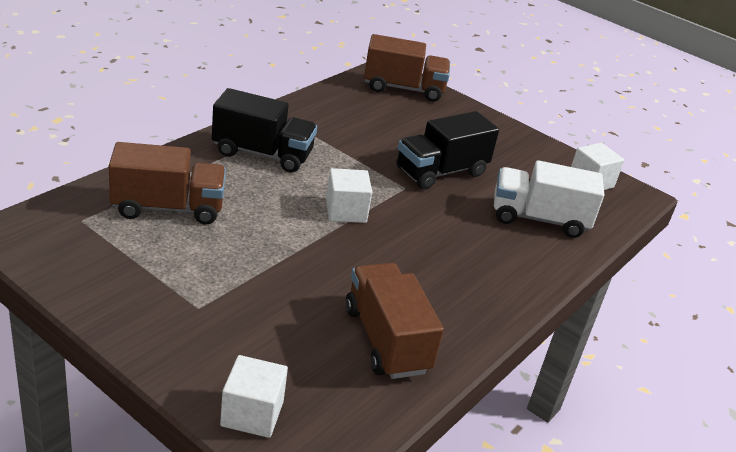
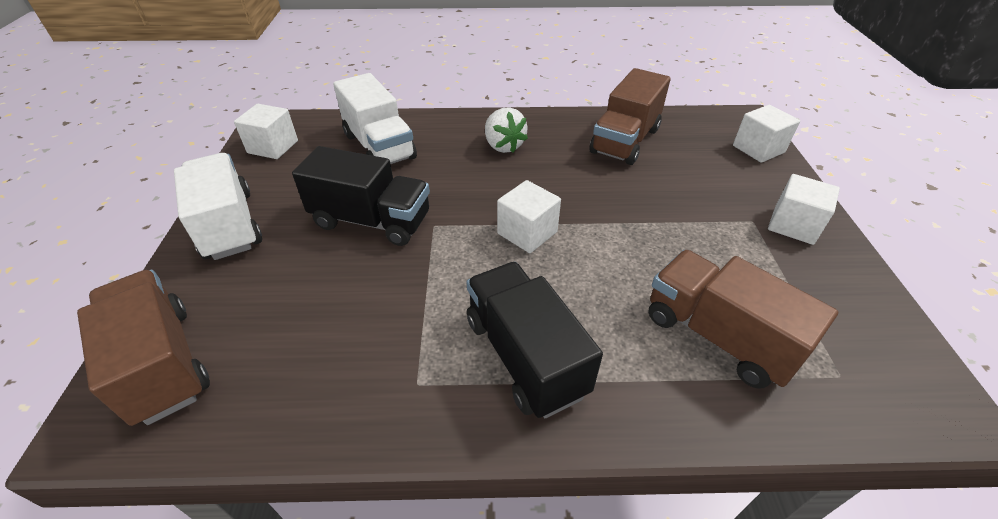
camera: 125 degrees left, 10 degrees up
none -> white truck [174,153,262,260]
none -> white strawberry [485,107,528,153]
none -> white cube [768,174,840,245]

